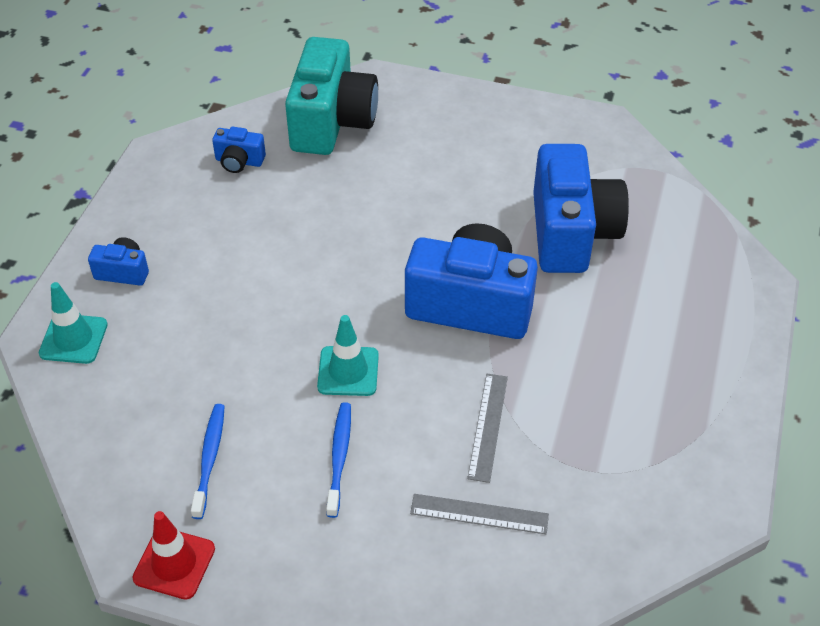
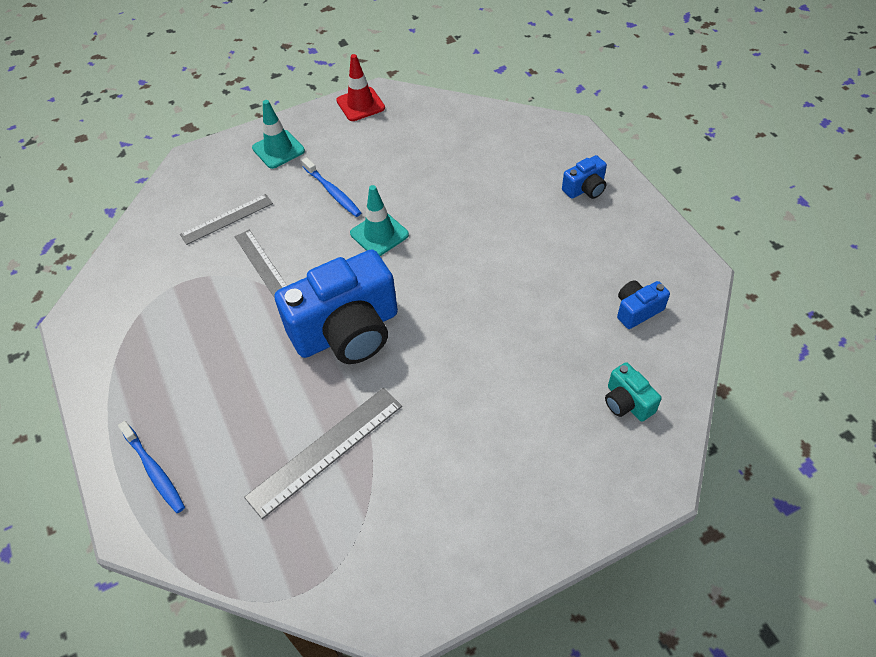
camera: 140 degrees right, 5 degrees up
turquoise traffic cone [39,282,108,364] -> turquoise traffic cone moved to [252,100,305,169]
blue toothbrush [191,404,225,519] -> blue toothbrush moved to [118,421,185,513]
turquoise camera [285,37,378,155] -> turquoise camera [605,362,662,422], size x0.44
blue camera [533,144,629,273] -> grey ruler [244,388,402,519]

